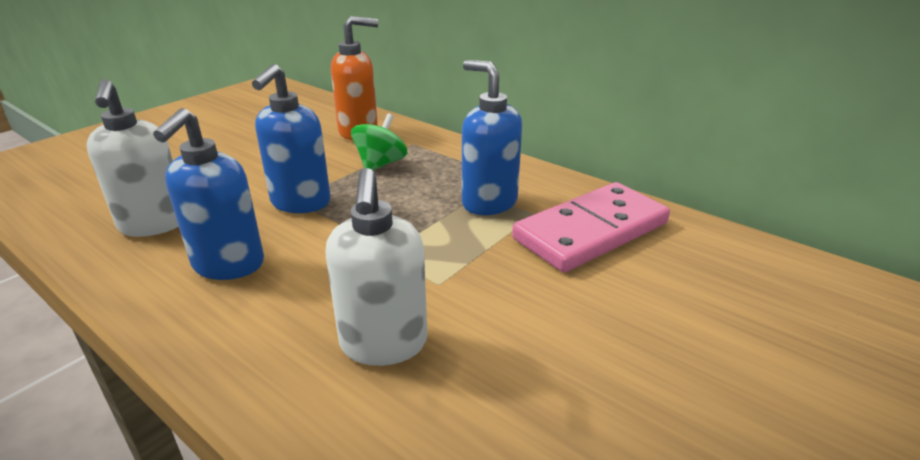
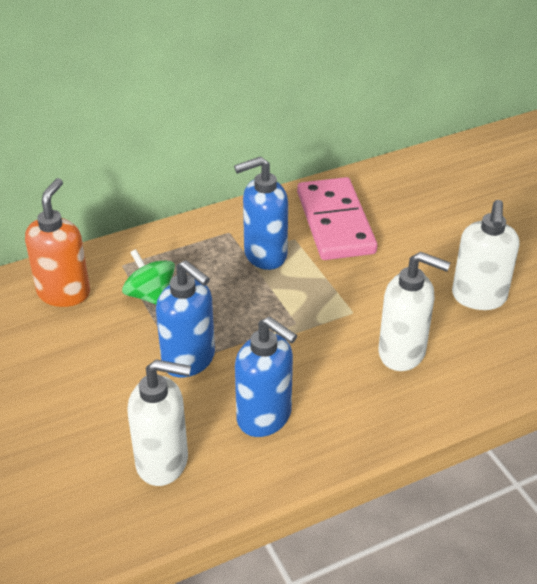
camera: 65 degrees left, 10 degrees up
none -> white soap dispenser [452,200,520,310]

